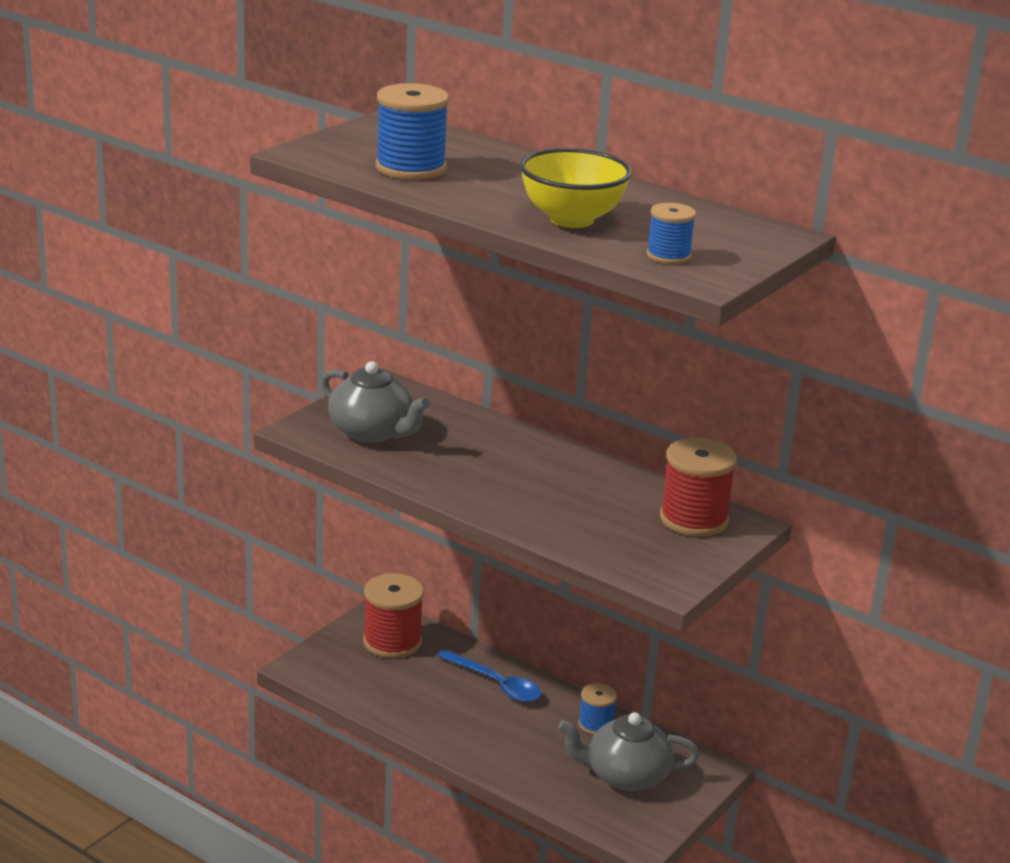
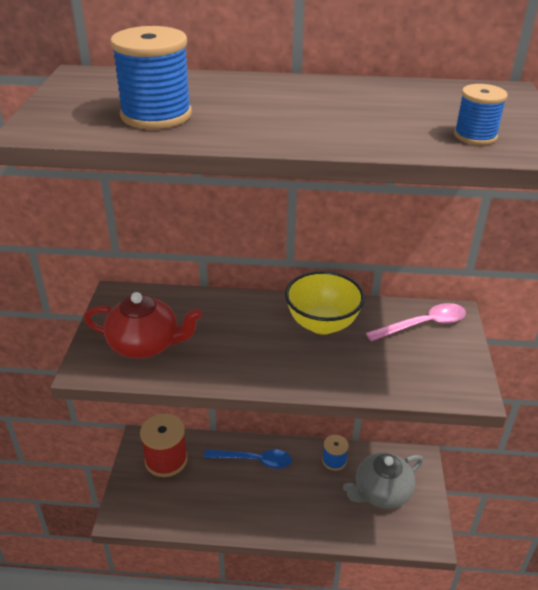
camera: 30 degrees left, 10 degrees up
grey teapot [321,361,430,443] -> red teapot [84,292,203,359]
yellow bowl [520,148,632,228] -> yellow bowl moved to [285,271,365,335]
red spool [660,438,737,536] -> pink spoon [366,303,466,341]

